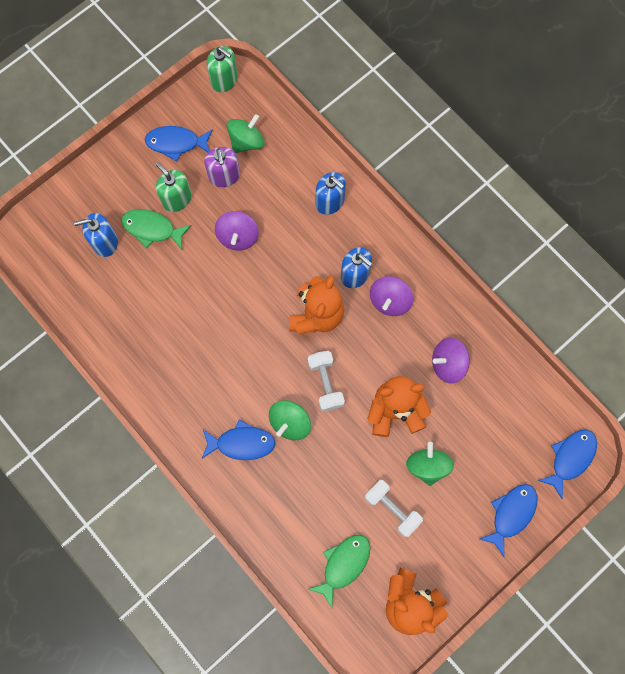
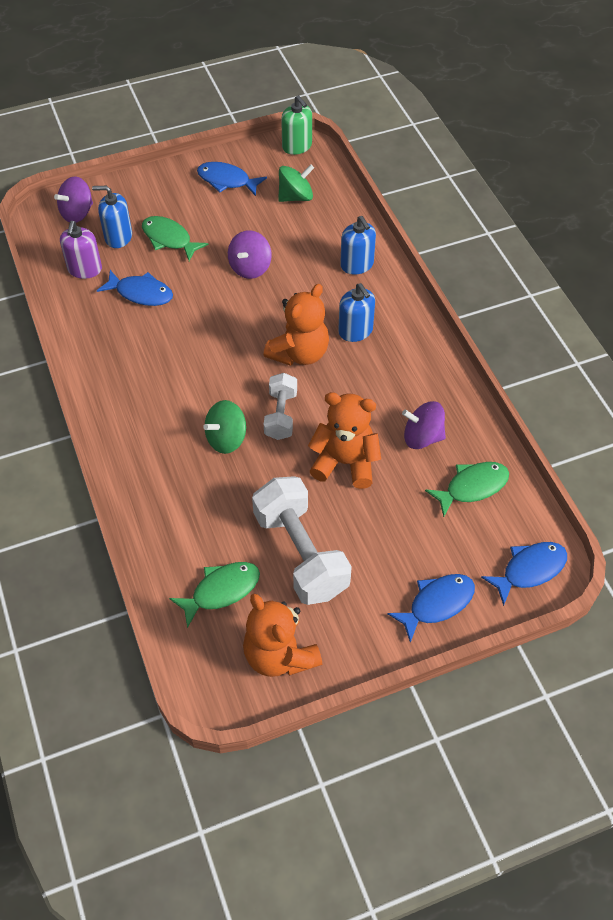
camera: 20 degrees right, 20 degrees down
green soap dispenser [156,163,192,212] -> none
blue fish [202,420,275,460] -> blue fish moved to [97,270,173,306]
purple soap dispenser [204,147,240,187] -> purple soap dispenser moved to [60,221,102,279]
white dumbbell [365,480,423,537] -> white dumbbell [252,476,352,605], size x1.76
purple spinning top [370,276,413,316] -> purple spinning top moved to [54,176,93,223]
green spinning top [406,442,454,486] -> none
none -> green fish [425,462,509,517]

